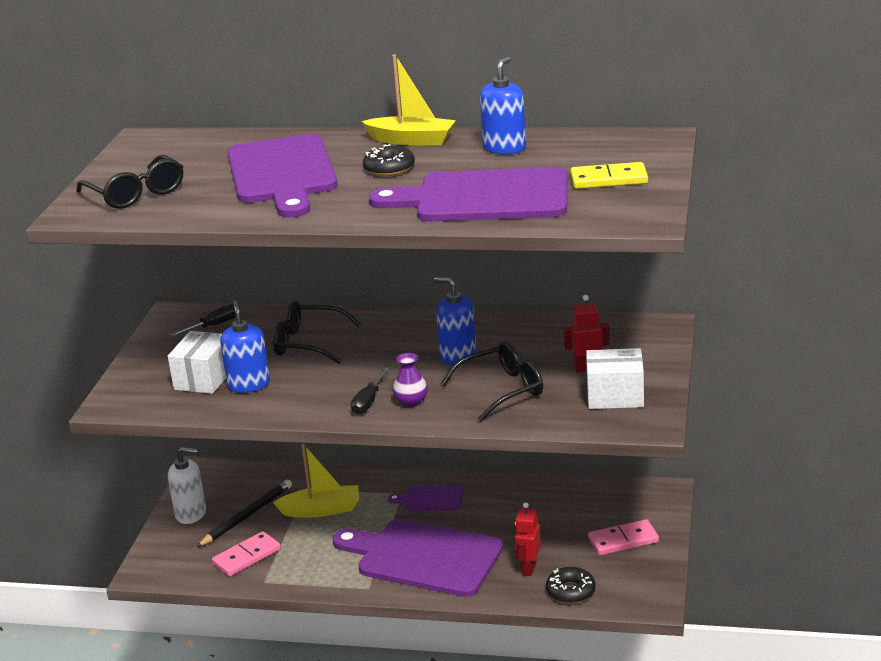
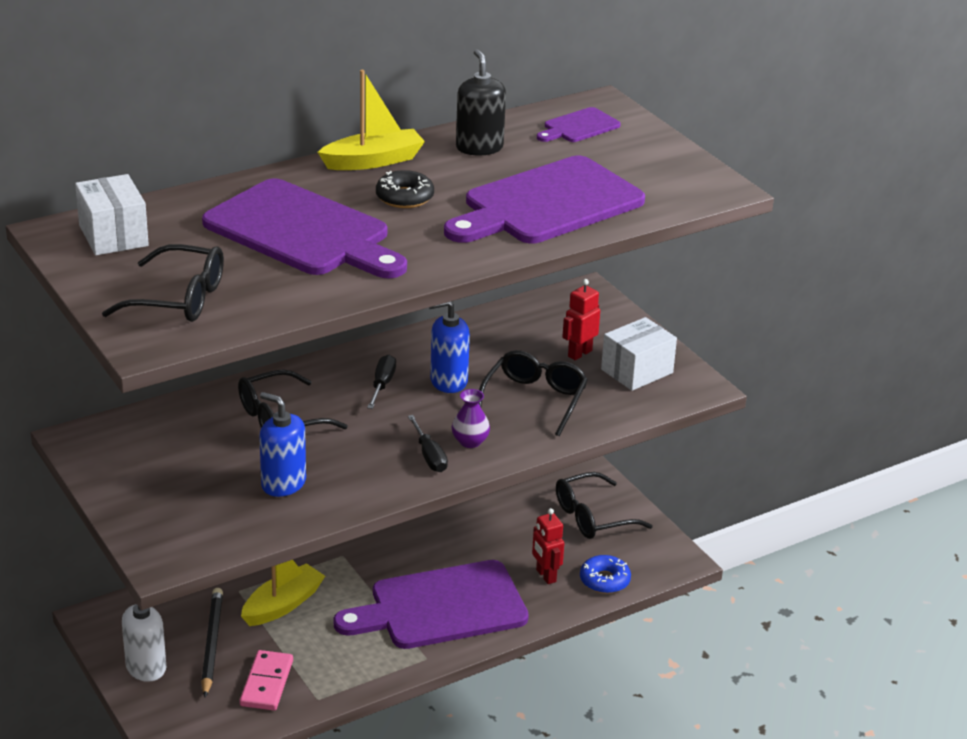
camera: 45 degrees left, 5 degrees up
white box [168,331,226,394] -> white box moved to [75,174,149,255]
black screwdriver [171,304,236,336] -> black screwdriver moved to [367,355,396,409]
purple cutting board [388,485,463,511] -> purple cutting board moved to [537,107,621,142]
blue soap dispenser [480,57,526,154] -> black soap dispenser [456,49,506,156]
black donut [546,567,596,604] -> blue donut [580,555,631,594]
yellow domino [570,162,648,189] -> none
pink domino [588,519,659,555] -> black glasses [556,472,652,539]

